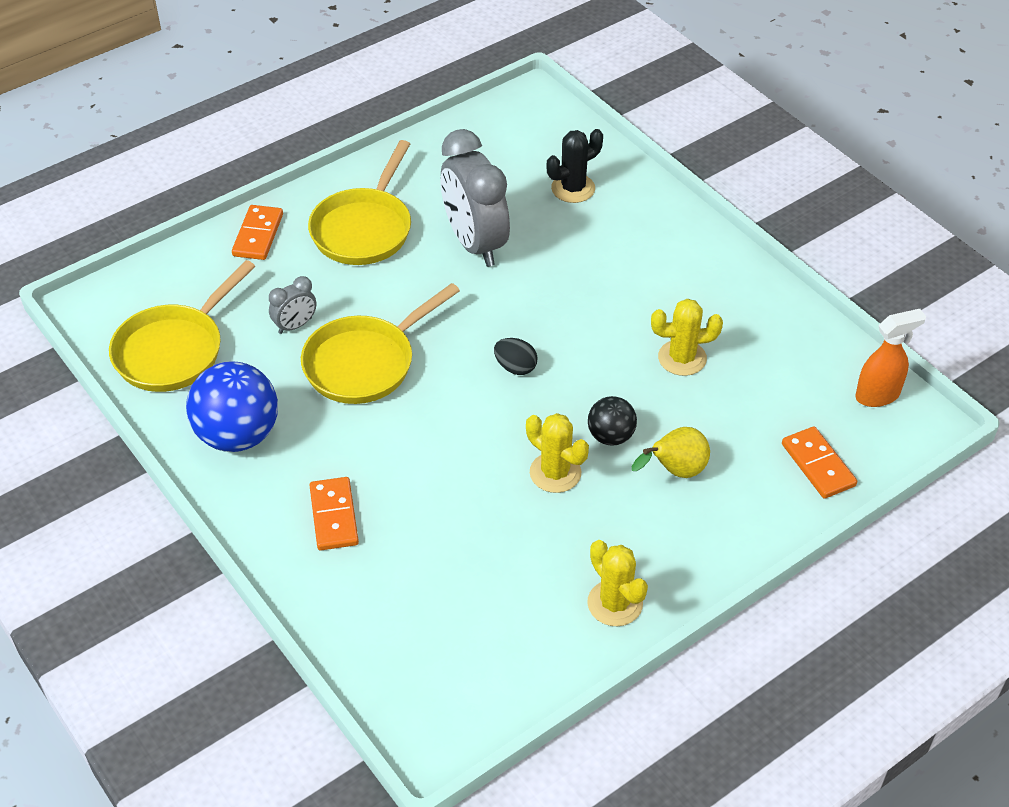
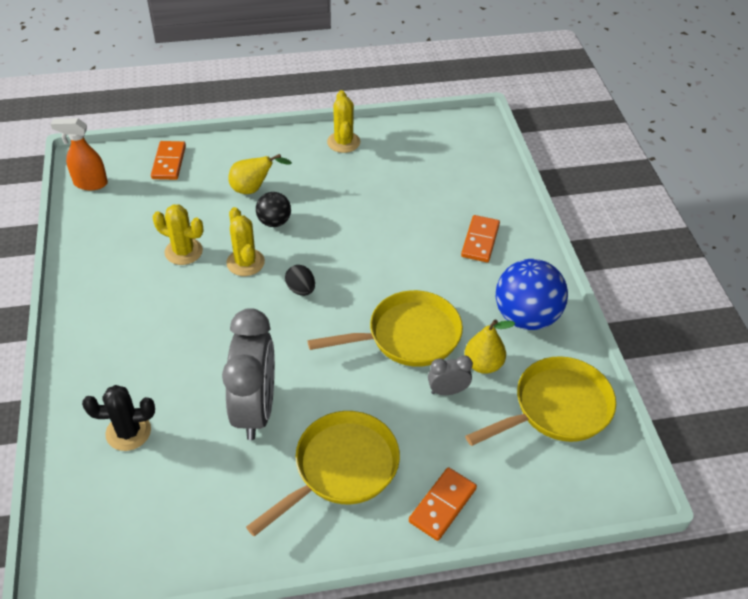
camera: 155 degrees left, 0 degrees up
yellow cactus [526,413,589,493] -> yellow cactus moved to [226,207,265,276]
none -> yellow pear [464,319,515,374]

